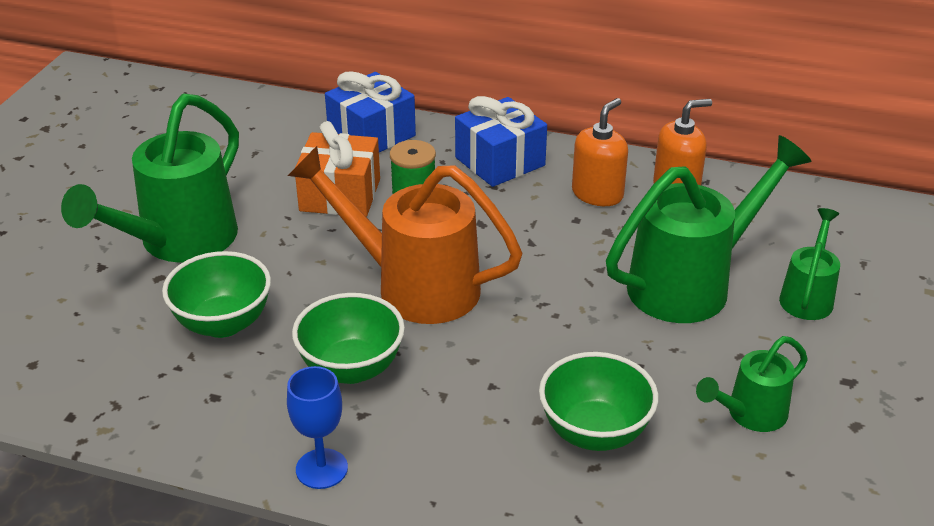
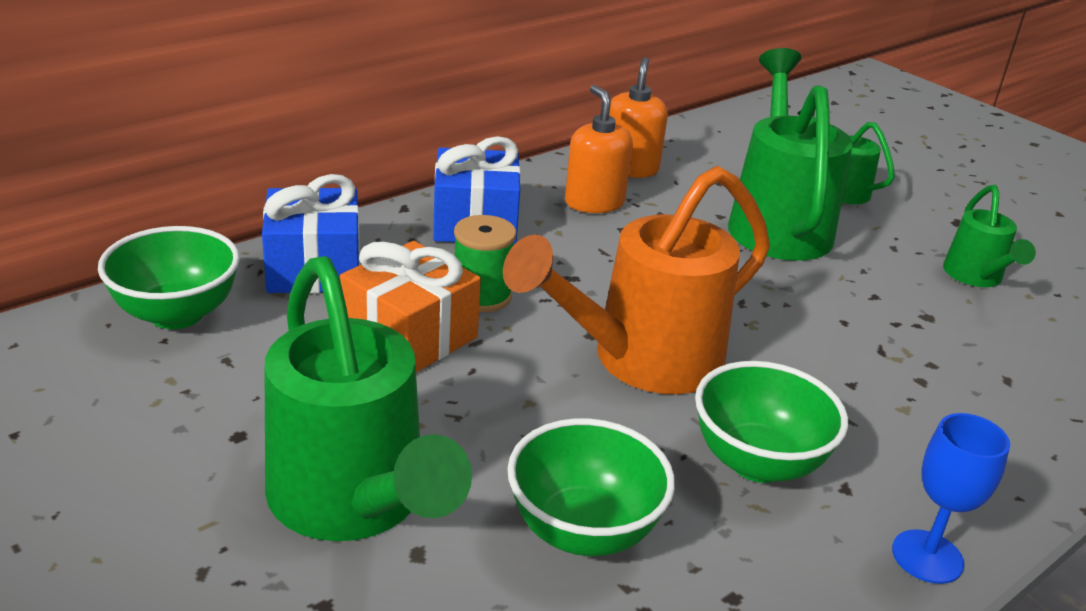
camera: 60 degrees left, 5 degrees down
green bowl [539,352,659,451] -> green bowl moved to [98,226,240,329]

